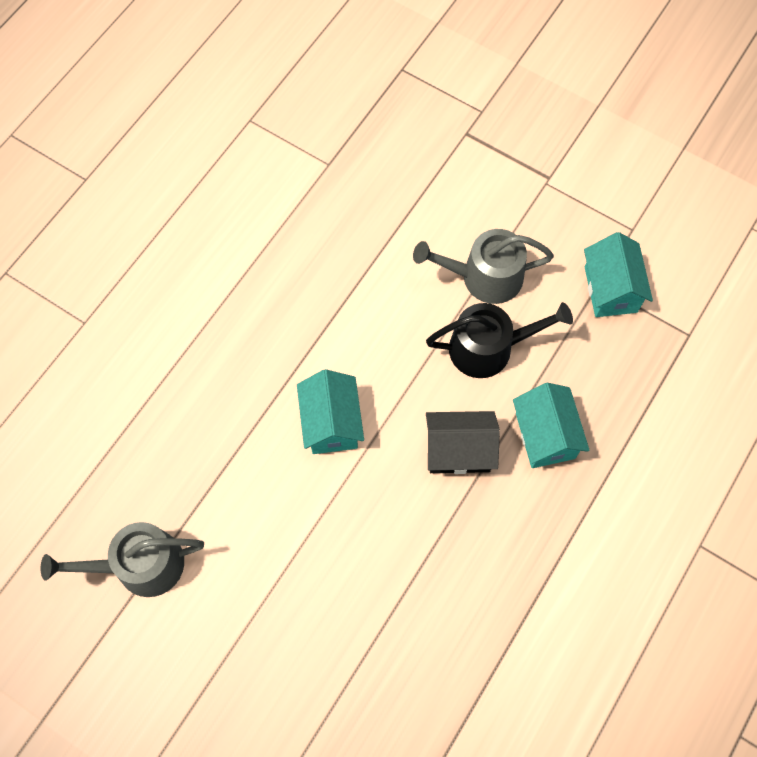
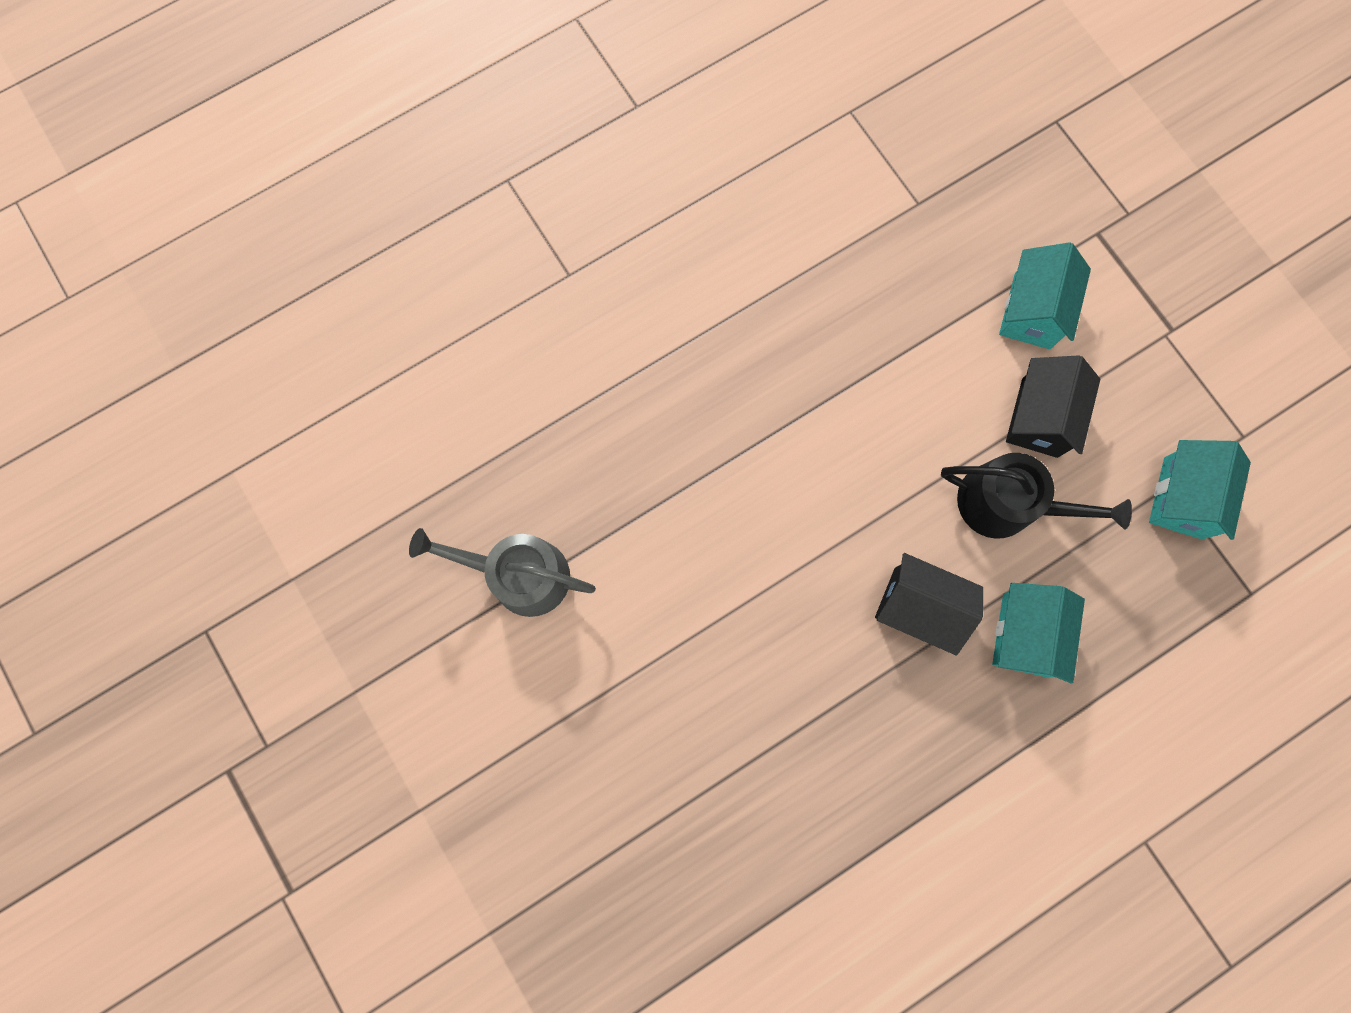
camera: 25 degrees right, 10 degrees up
turquoise house [297,369,364,454] -> turquoise house moved to [999,242,1091,349]
grey watering can [413,229,554,304] -> black house [1006,355,1100,458]

